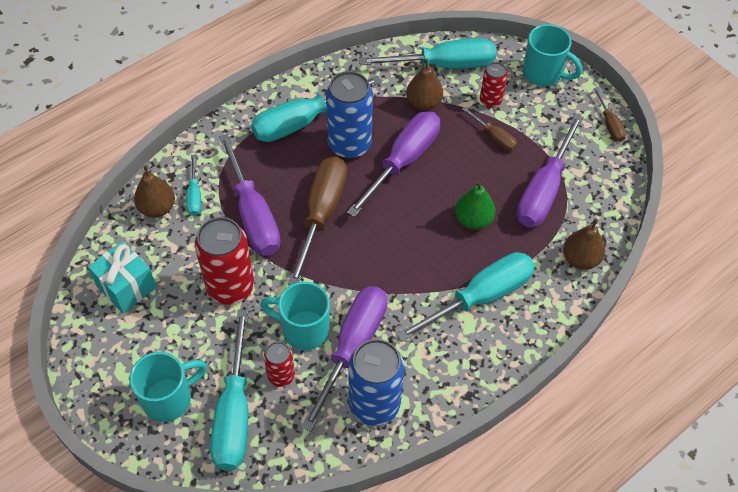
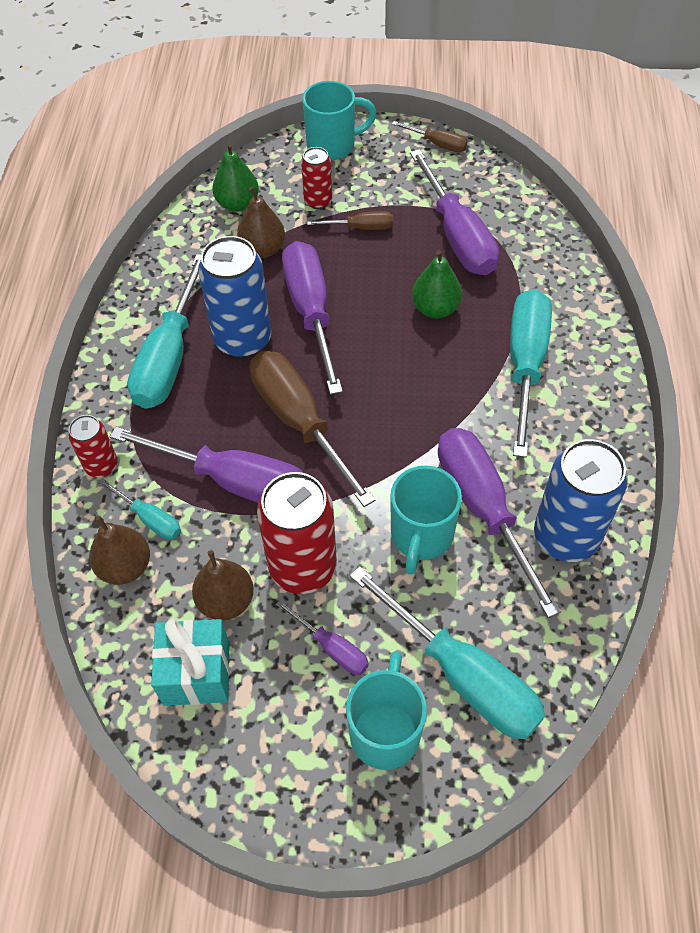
camera: 45 degrees left, 0 degrees up
turquoise mug [260,282,330,350] -> turquoise mug turned 45 degrees counterclockwise [390,466,462,575]
red can [264,342,295,387] -> red can moved to [68,415,118,478]
turquoise screwdriver [359,38,496,69] -> green pear [212,143,259,212]
brown pear [563,218,605,270] -> brown pear moved to [192,550,254,620]
none -> purple screwdriver [276,599,369,675]

